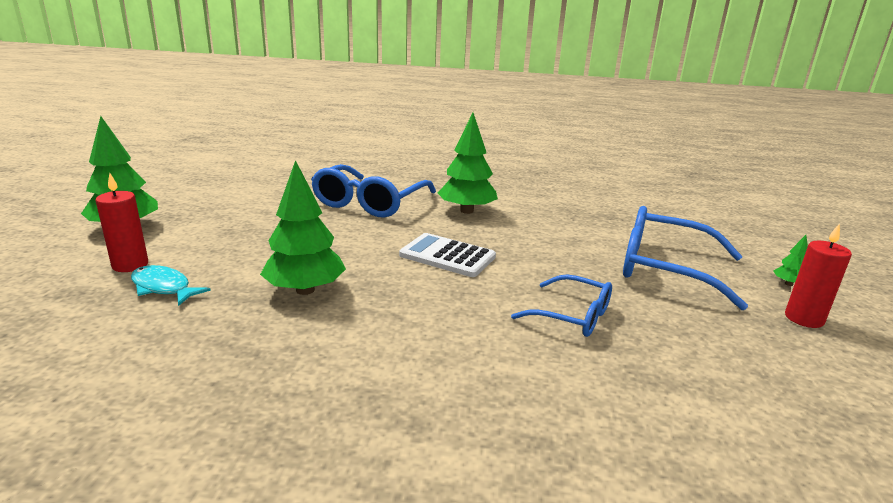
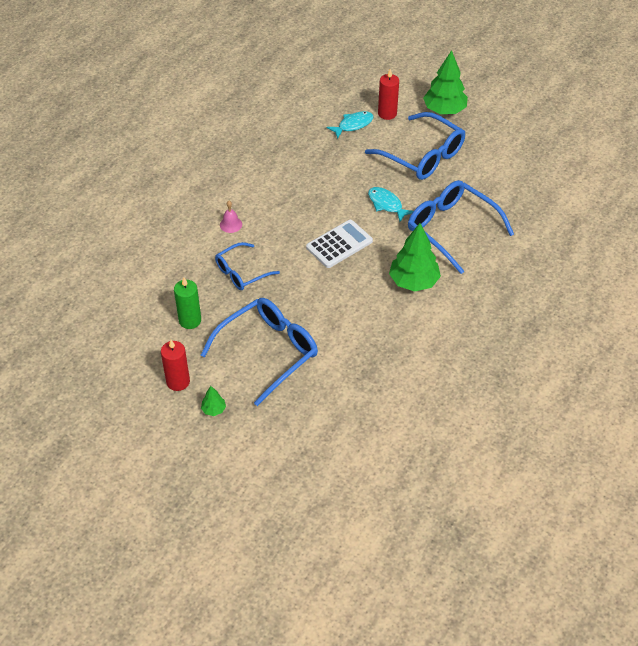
camera: 115 degrees right, 25 degrees up
green tree [260,160,346,295] -> none
none -> green candle [174,278,201,329]
none -> pink bell [220,201,242,233]
none -> blue glasses [365,112,465,180]
none -> turquoise fish [368,187,413,222]

